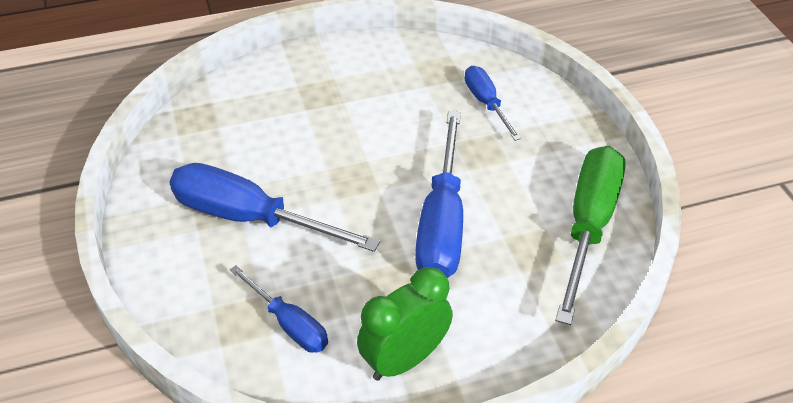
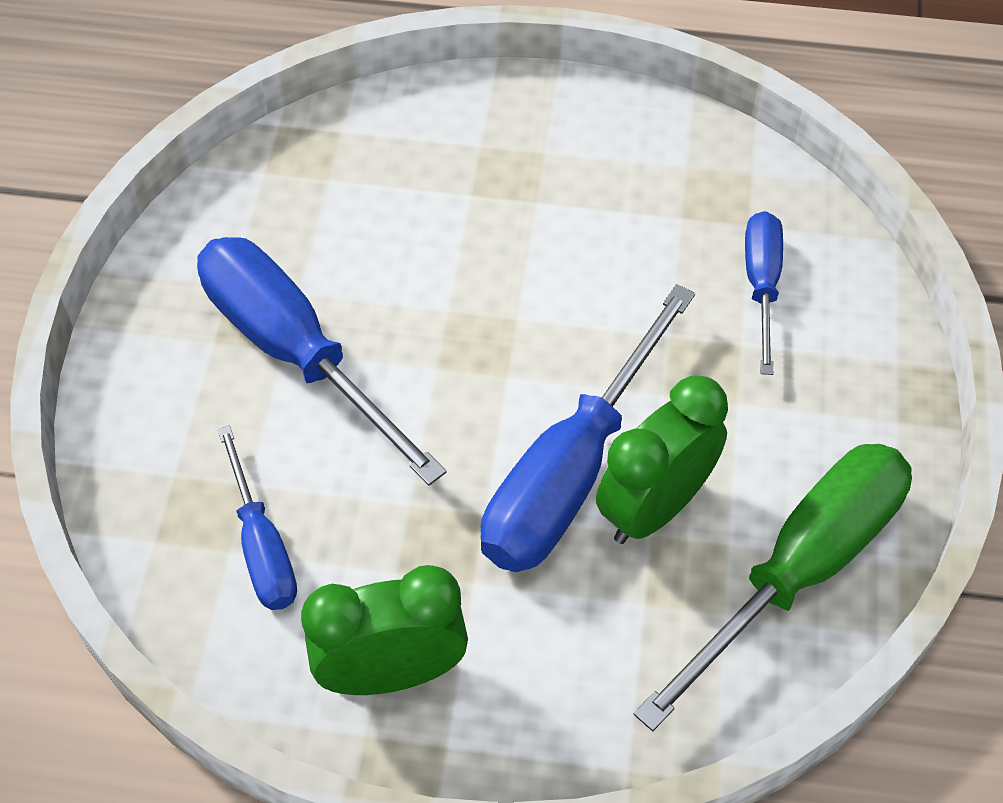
camera: 25 degrees right, 10 degrees up
none -> green clock [596,375,728,544]

